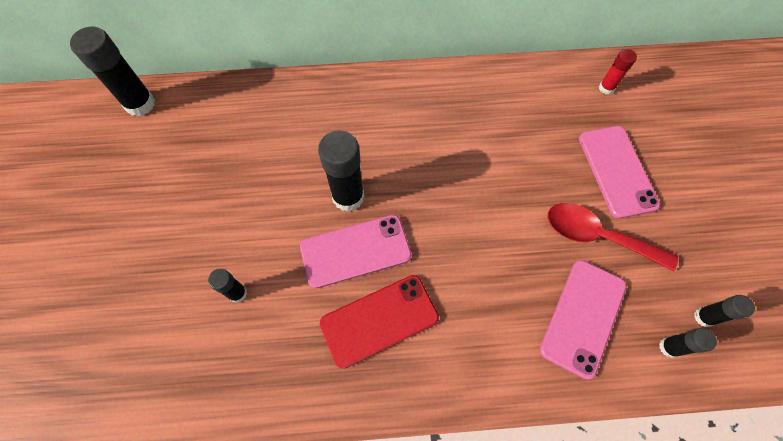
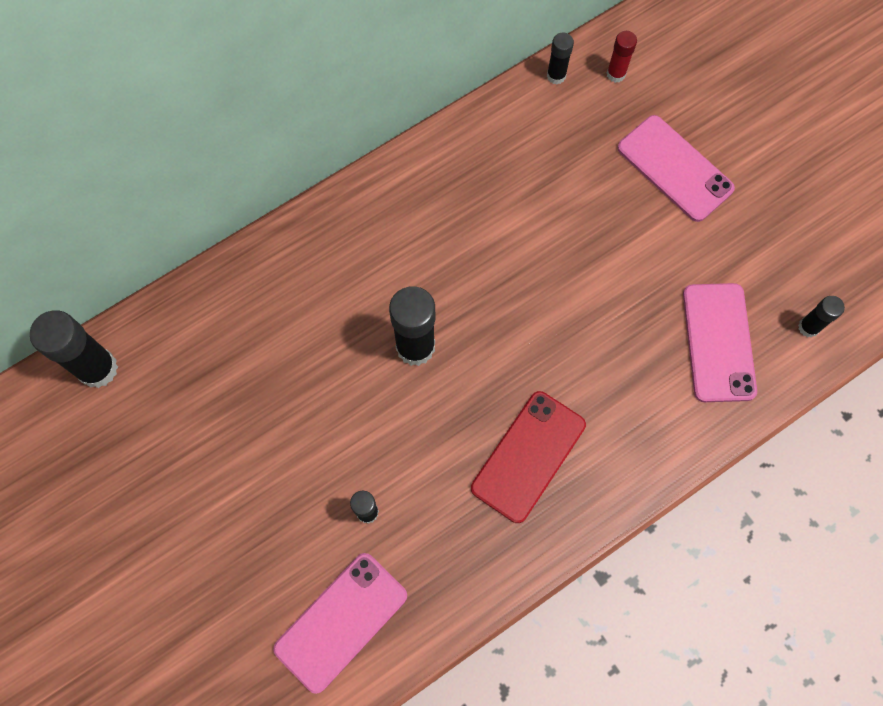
camera: 30 degrees left, 5 degrees up
pink phone [300,215,412,289] -> pink phone moved to [273,553,407,694]
red spoon [547,203,678,271] -> none
black glue stick [694,295,755,327] -> black glue stick moved to [547,32,574,84]

